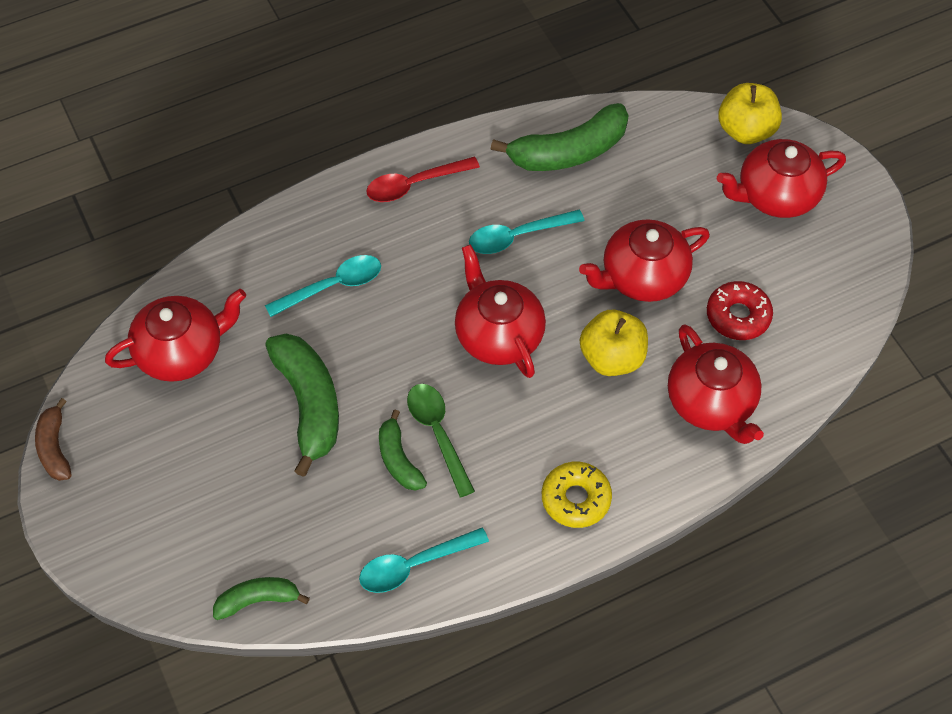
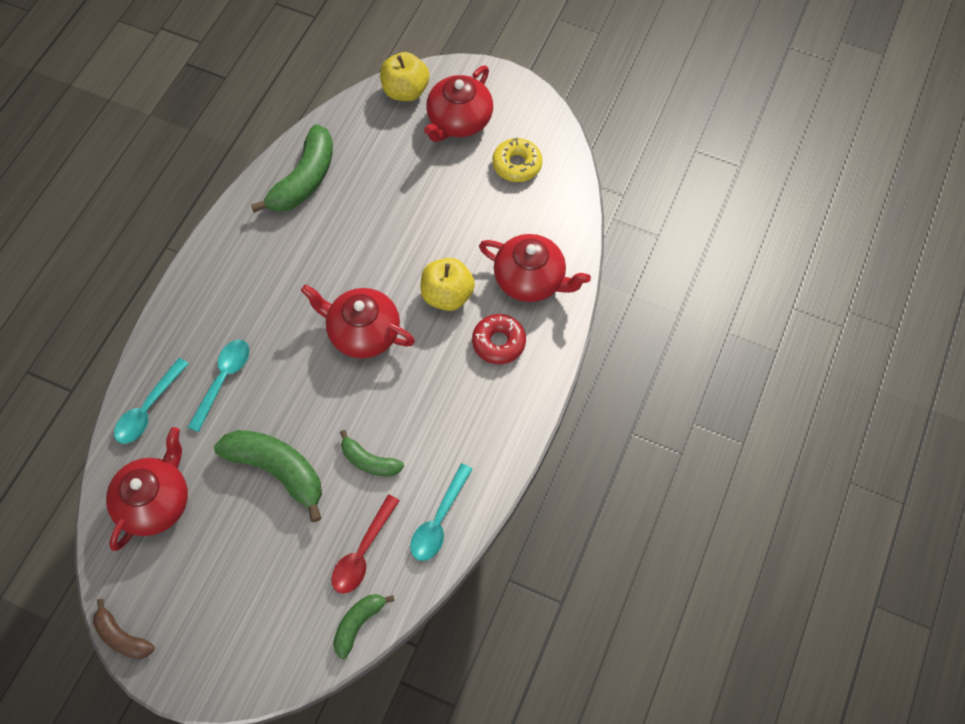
camera: 40 degrees left, 5 degrees up
red spoon [366,157,480,202] -> red spoon moved to [331,495,400,594]
green spoon [407,384,475,497] -> none
turquoise spoon [469,210,584,254] -> turquoise spoon moved to [114,358,189,444]
yellow donut [542,462,612,528] -> yellow donut moved to [493,137,542,182]
red teapot [579,219,710,302] -> none
red donut [707,281,773,340] -> red donut moved to [472,314,526,364]

